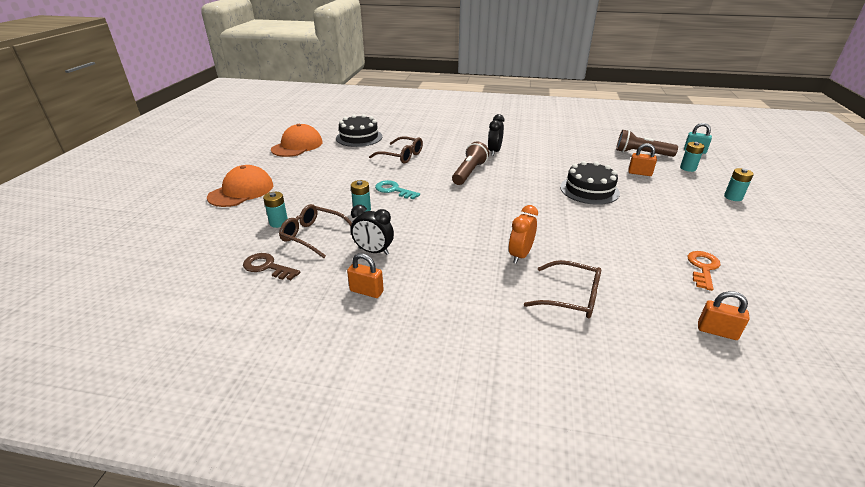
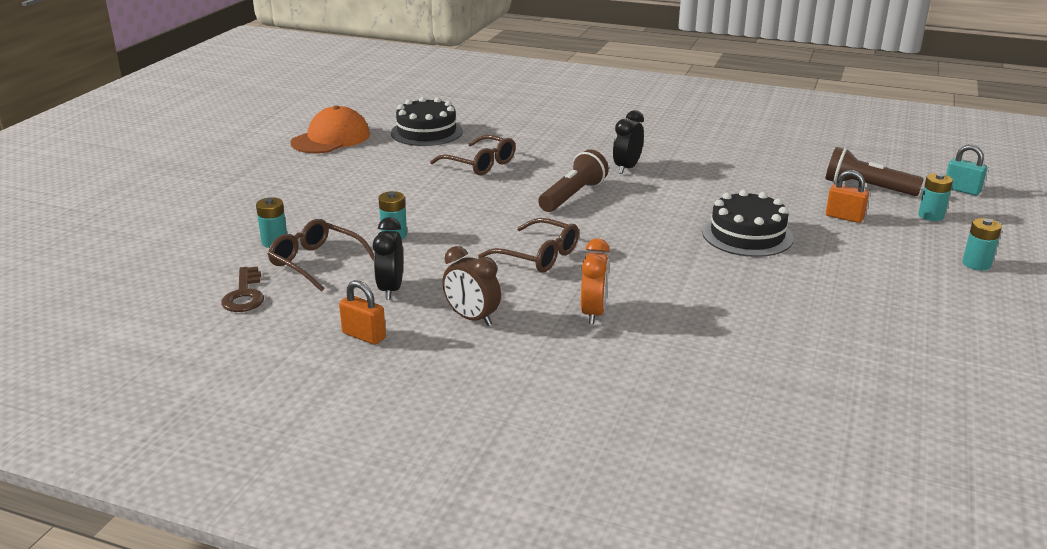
camera: 10 degrees right, 5 degrees down
orange cap [207,165,273,207] -> none
brown key [243,253,300,280] -> brown key turned 135 degrees counterclockwise [221,267,264,312]
black clock [351,205,394,255] -> black clock turned 60 degrees clockwise [373,217,403,300]
turquoise key [375,180,420,199] -> none
orange clock [509,205,538,264] -> orange clock turned 150 degrees clockwise [581,238,610,324]
brown glasses [524,260,601,318] -> brown glasses moved to [478,218,579,273]
orange key [688,251,721,291] -> none
orange padlock [698,291,750,340] -> none
none -> brown clock [442,246,501,326]

